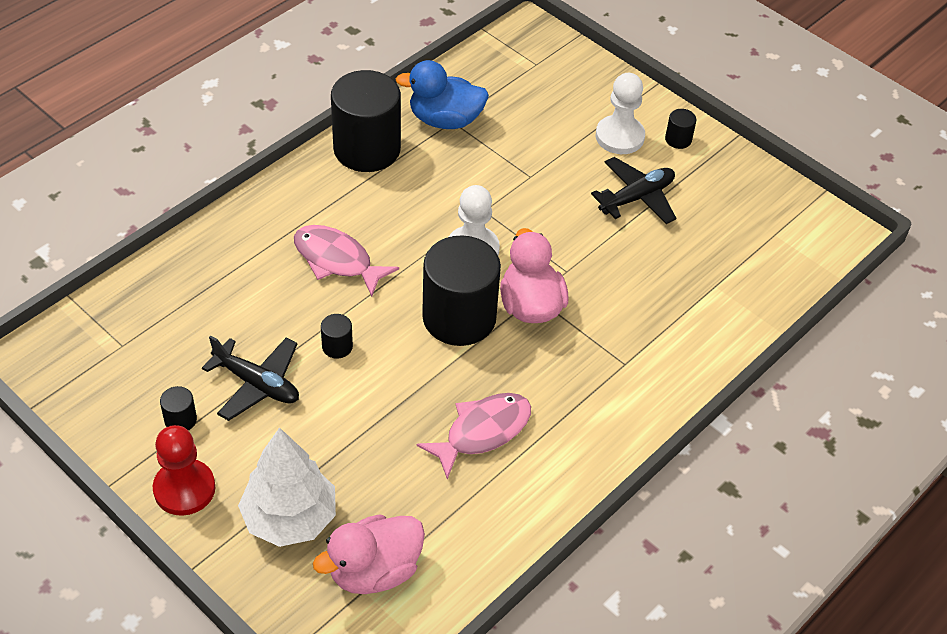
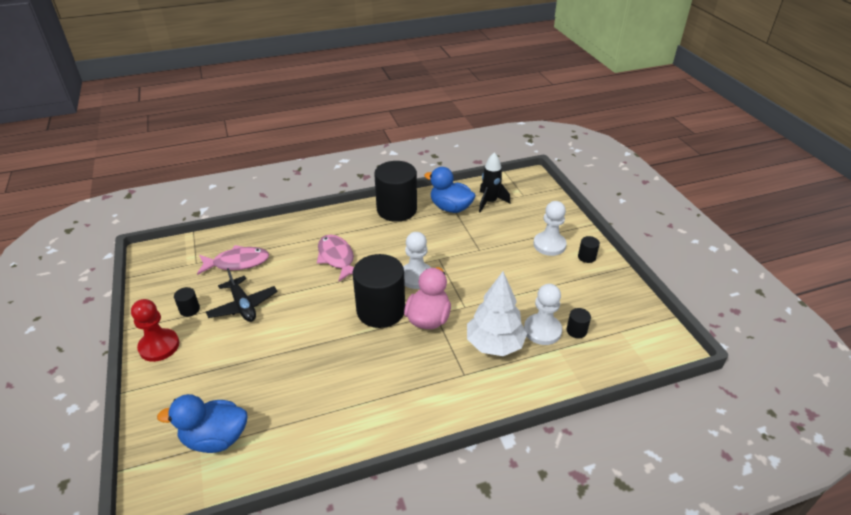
camera: 30 degrees right, 10 degrees down
white tree [238,427,336,547] -> white tree moved to [467,272,527,356]
pink duck [313,514,425,594] -> blue duck [157,394,247,453]
black cylinder [321,314,353,359] -> black cylinder moved to [567,308,591,338]
pink fish [417,393,531,479] -> pink fish moved to [197,245,269,275]
black plane [591,157,676,224] -> none
none -> black rocket [479,152,510,213]
none -> white pawn [524,284,562,345]

